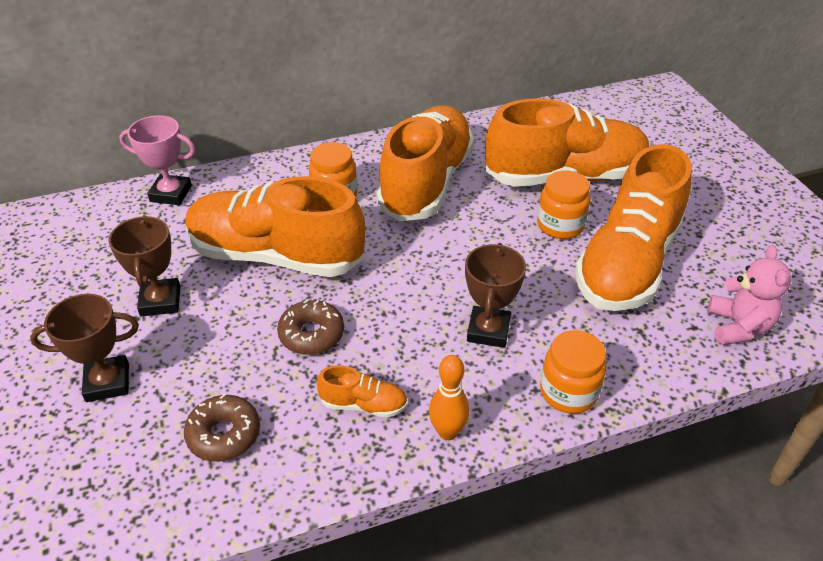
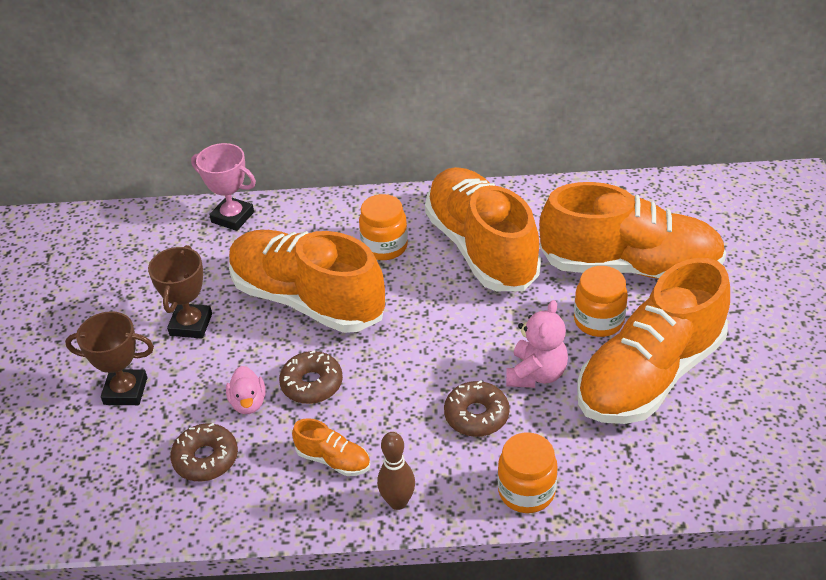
camera: 20 degrees right, 0 degrees up
orange shoe [377,105,474,221] -> orange shoe turned 60 degrees counterclockwise [425,167,541,291]
orange bowling pin [429,355,470,440] -> brown bowling pin [377,432,415,510]
brown trophy [465,243,526,348] -> brown donut [444,380,509,437]
pink teddy bear [707,245,792,345] -> pink teddy bear moved to [506,300,568,388]
none -> pink duck [226,366,266,414]

